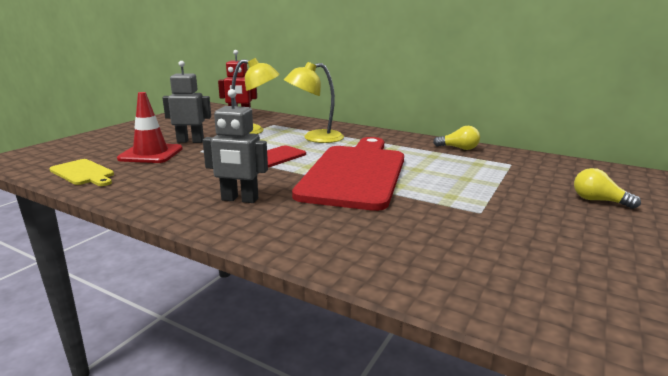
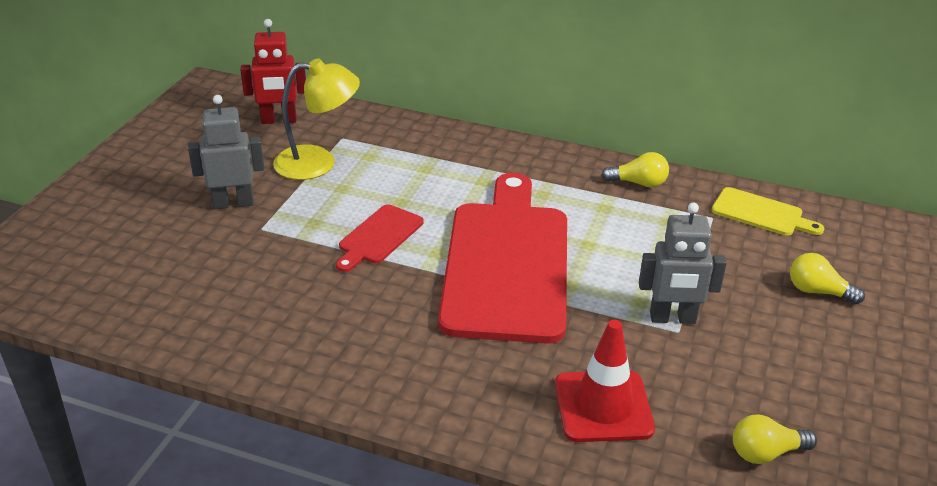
camera: 10 degrees left, 15 degrees up
yellow cutting board [49,159,114,186] -> yellow cutting board moved to [712,187,824,236]
red traffic cone [117,92,183,163] -> red traffic cone moved to [555,320,655,442]
grey robot [203,89,268,203] -> grey robot moved to [639,203,727,324]
yellow lamp [284,62,344,143] -> none
none -> yellow light bulb [733,415,817,464]

